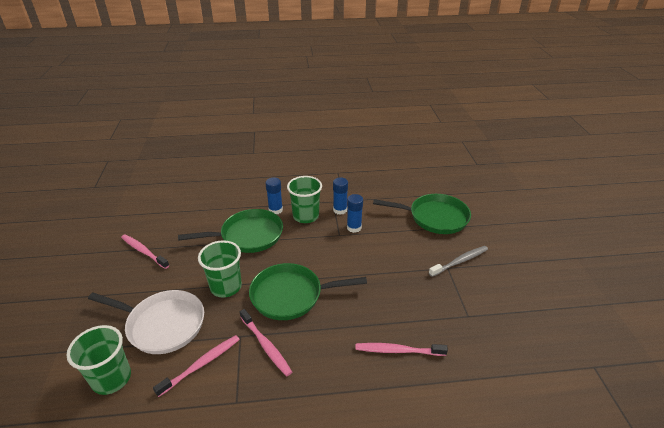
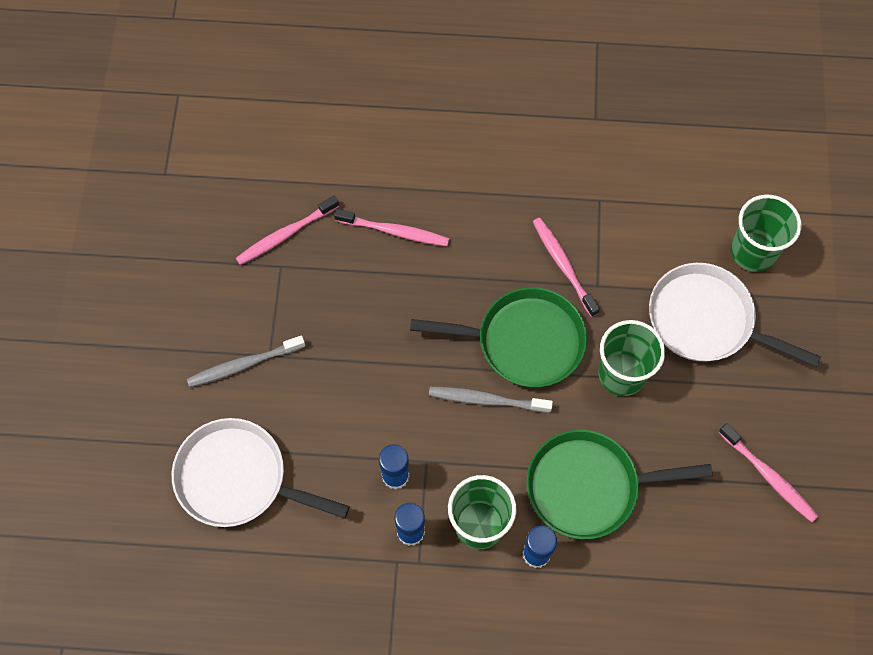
camera: 170 degrees left, 30 degrees up
pink toothbrush [153,335,240,397] -> pink toothbrush moved to [236,196,339,265]
green pan [373,194,471,234] -> white pan [172,418,350,527]
none -> grey toothbrush [429,387,553,413]

